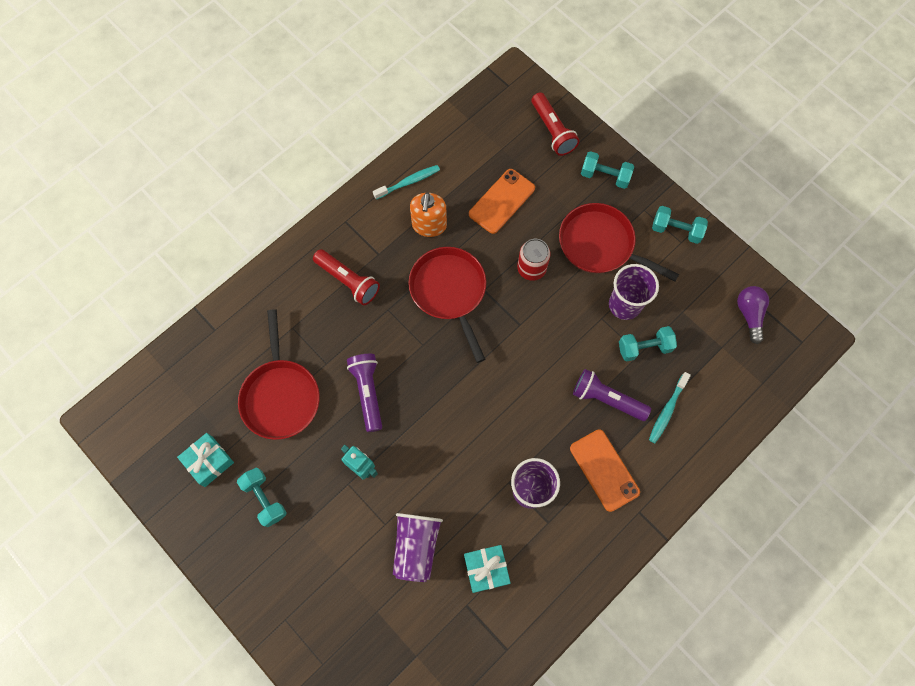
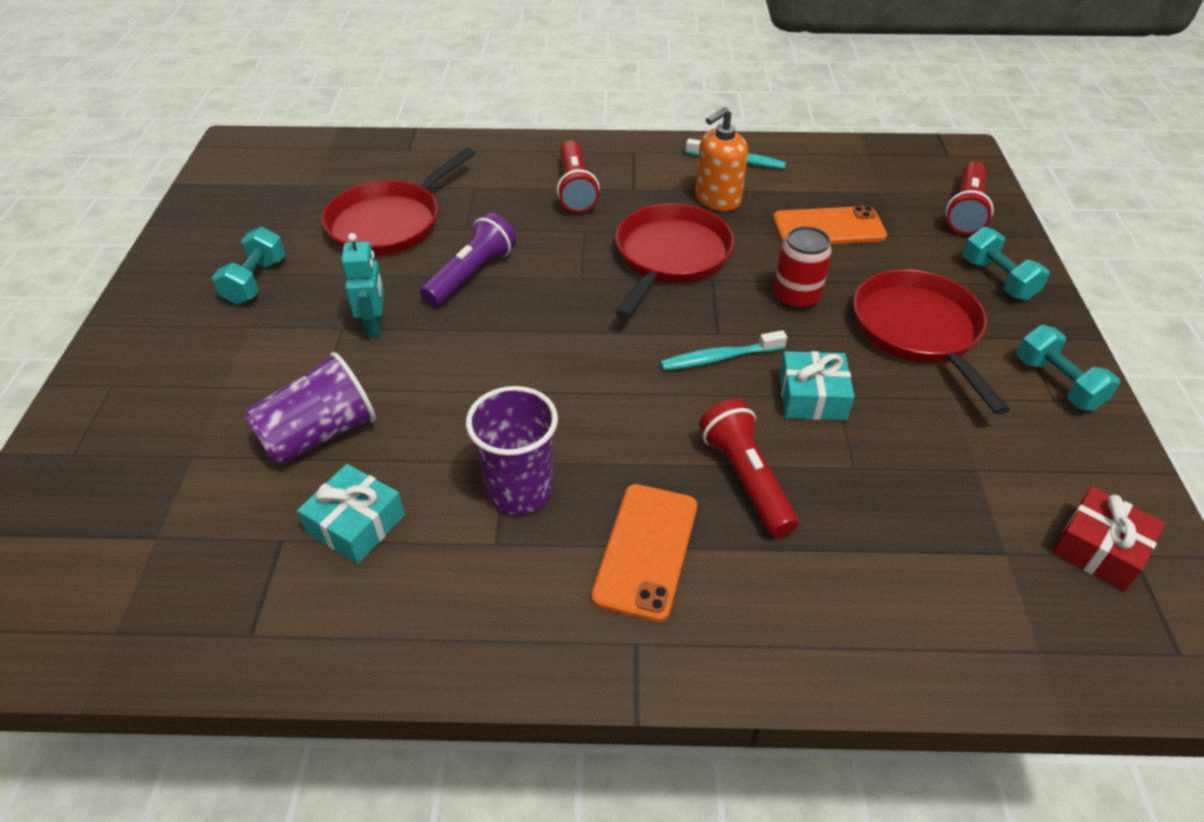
camera: 45 degrees right, 25 degrees down
turquoise gift [177,433,234,487] -> turquoise gift moved to [779,351,855,420]
purple flashlight [573,369,651,421] -> red flashlight [699,399,799,538]
purple cup [609,264,659,320] -> none
turquoise dumbbell [619,326,677,361] -> none
turquoise toothbrush [649,372,691,443] -> turquoise toothbrush moved to [660,330,787,371]
purple light bulb [737,286,769,344] -> red gift [1052,486,1165,592]

